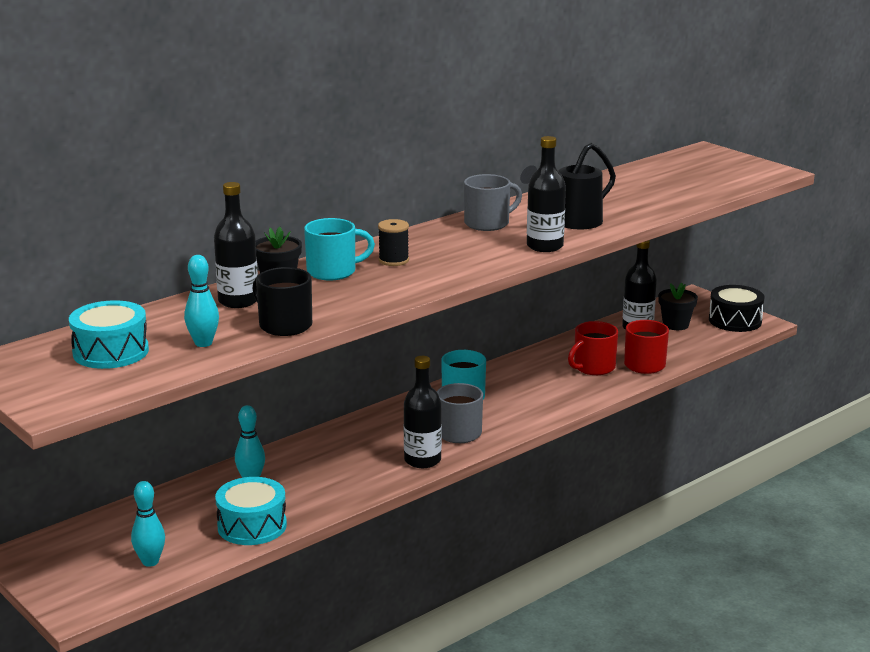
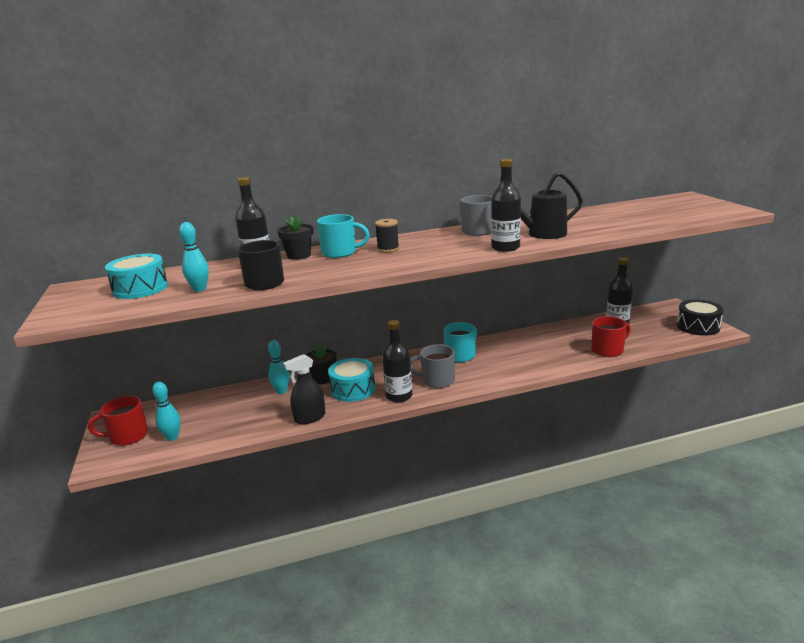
camera: 25 degrees right, 0 degrees up
turquoise drum [215,477,287,545] -> turquoise drum moved to [328,358,375,402]
red mug [568,321,618,375] -> red mug moved to [88,396,148,446]
black flower pot [658,283,698,330] -> black flower pot moved to [306,345,337,384]
none -> black spray bottle [283,354,325,424]

